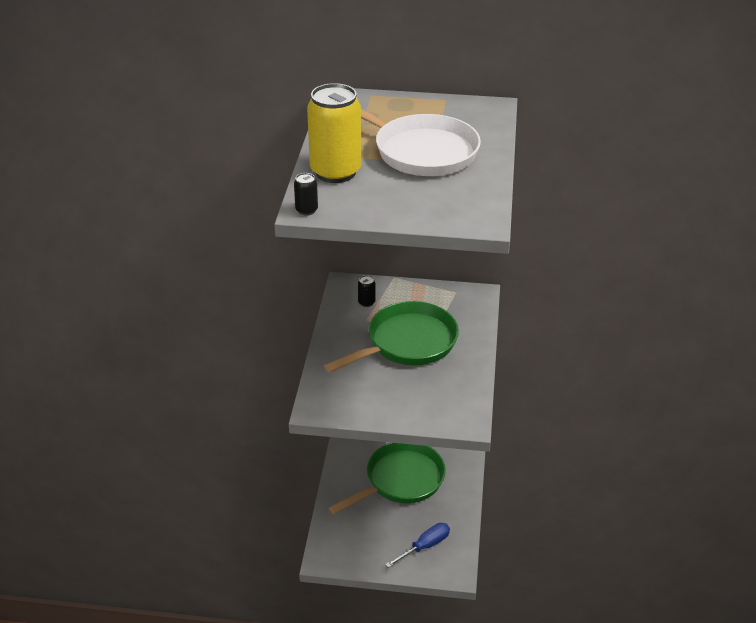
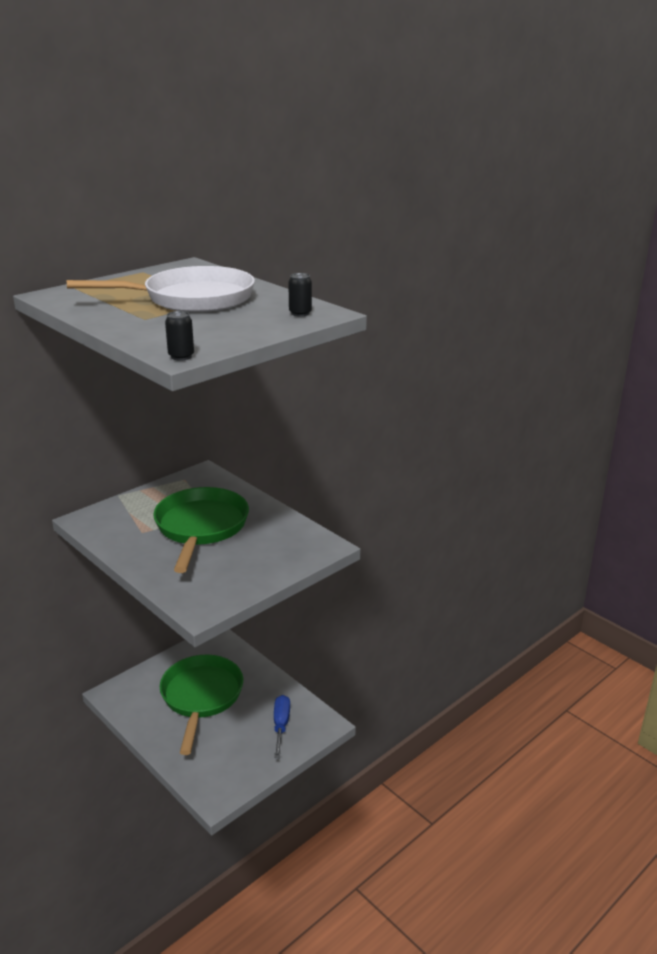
camera: 50 degrees left, 10 degrees down
yellow can [307,83,361,183] -> none
black can [358,275,375,307] -> black can moved to [288,273,312,317]

